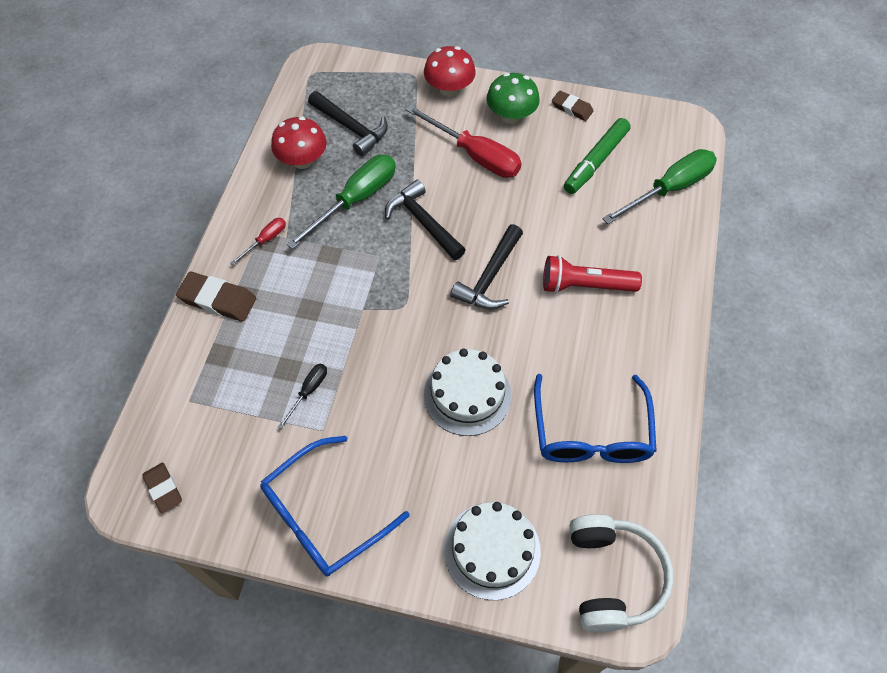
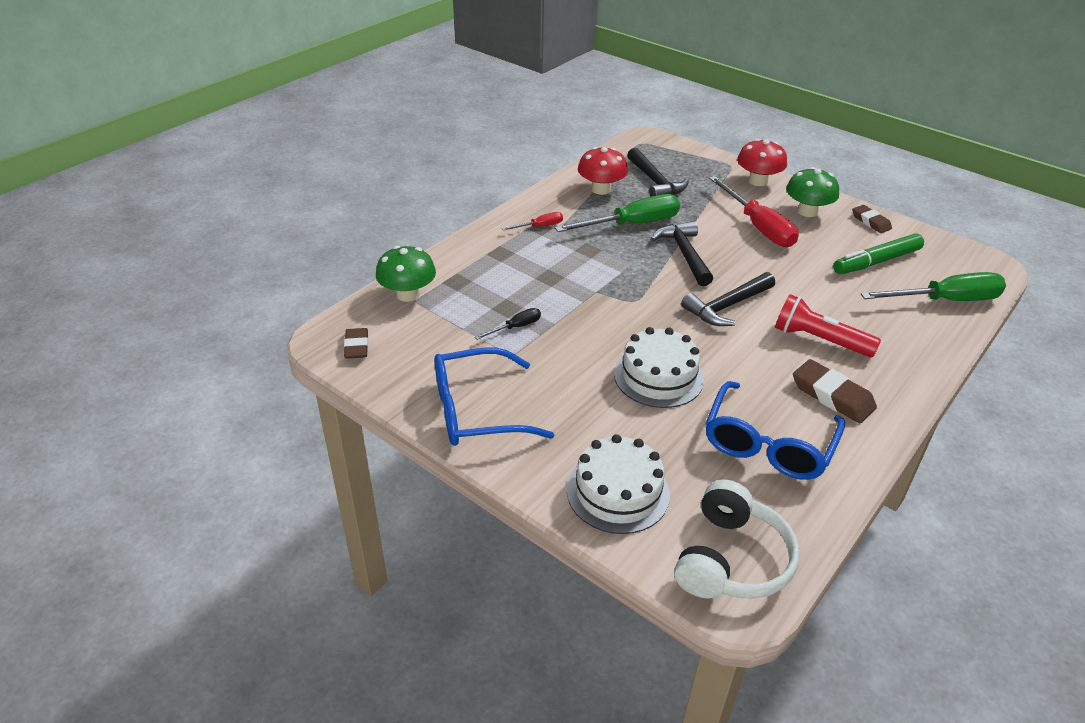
camera: 25 degrees right, 20 degrees down
brown eraser [176,272,256,321] -> brown eraser moved to [793,359,877,423]
none -> green mushroom [376,246,436,302]

